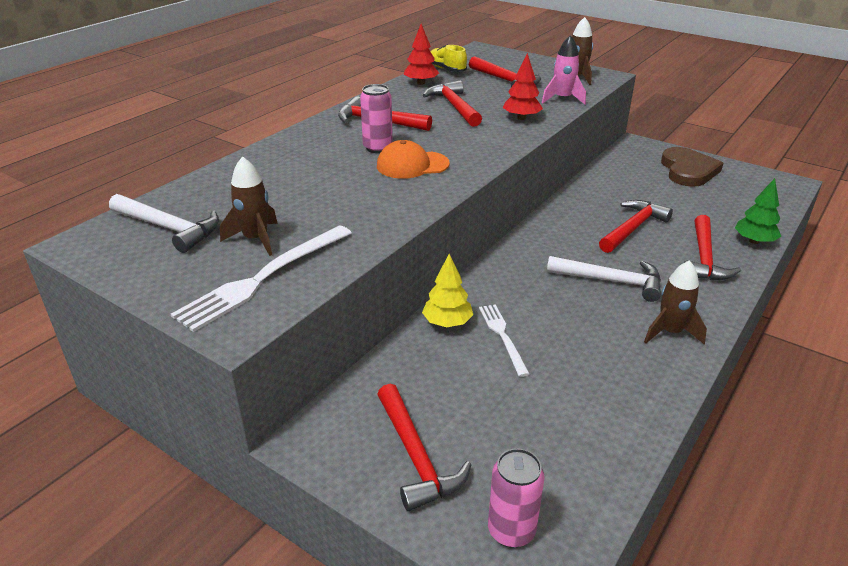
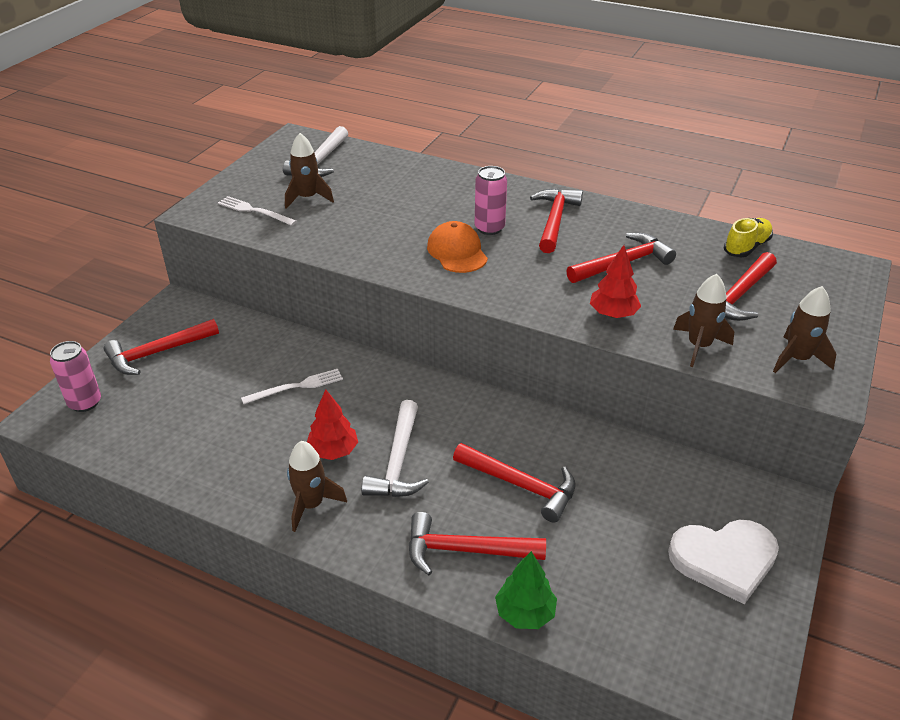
camera: 80 degrees right, 5 degrees up
white fork [171,225,352,332] -> white fork [218,196,297,226], size x0.59
red tree [404,24,439,85] -> red tree moved to [307,389,358,460]
yellow tree [422,254,473,327] -> none
pink rocket [542,35,586,104] -> brown rocket [673,274,734,367]
brown heart [661,147,723,187] -> white heart [668,520,779,604]

